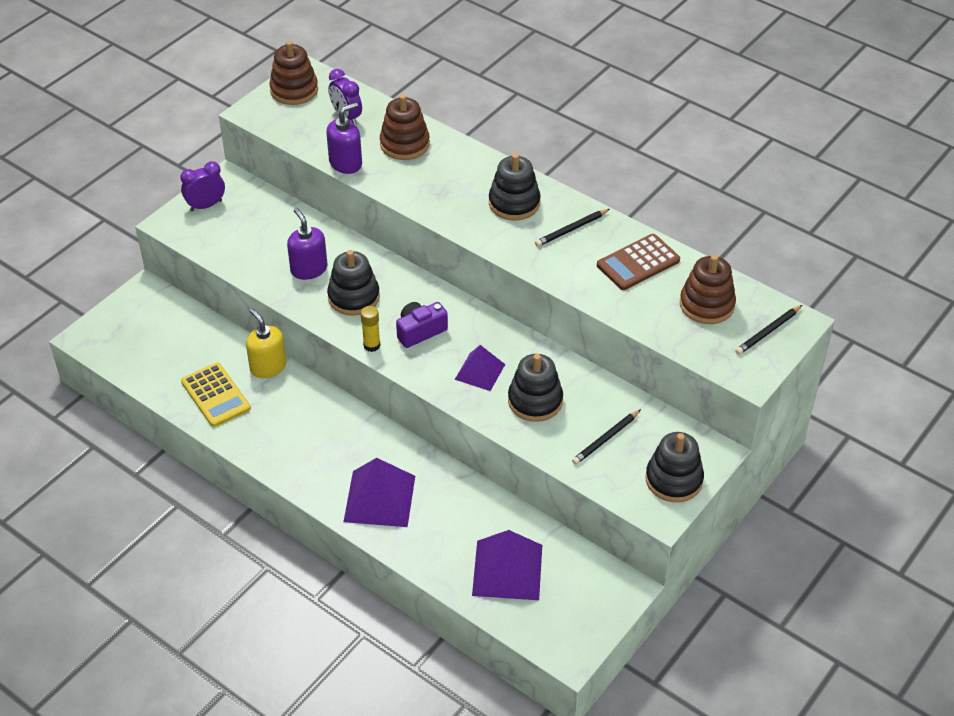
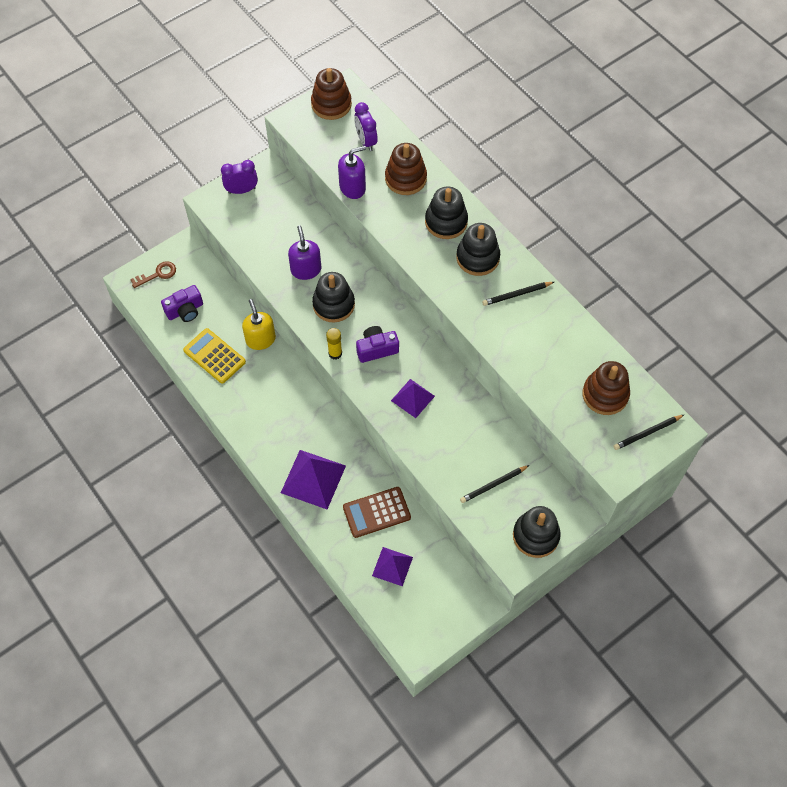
camera: 15 degrees right, 15 degrees up
yellow calculator [181,363,251,427] -> yellow calculator turned 150 degrees clockwise [183,328,246,384]
purple pyramid [472,530,542,600] -> purple pyramid [372,547,413,586], size x0.62
black stacking toy [508,354,563,422] -> black stacking toy moved to [425,186,468,239]
brown calculator [597,234,680,290] -> brown calculator moved to [343,487,411,538]
none -> brown key [130,261,176,288]
none -> purple camera [161,285,203,322]

